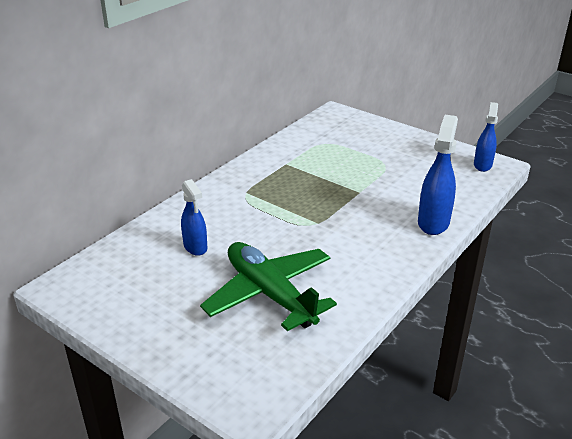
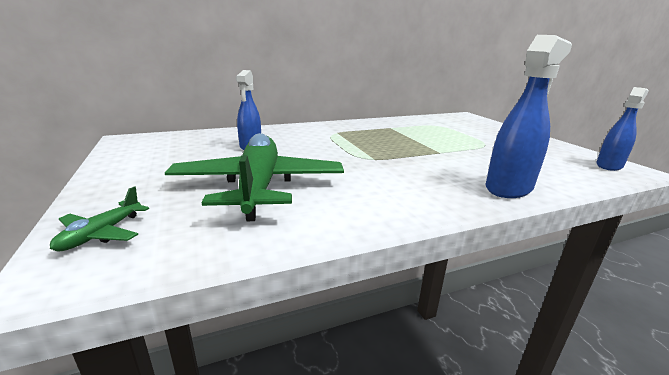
camera: 30 degrees right, 10 degrees down
none -> green plane [50,186,149,251]

